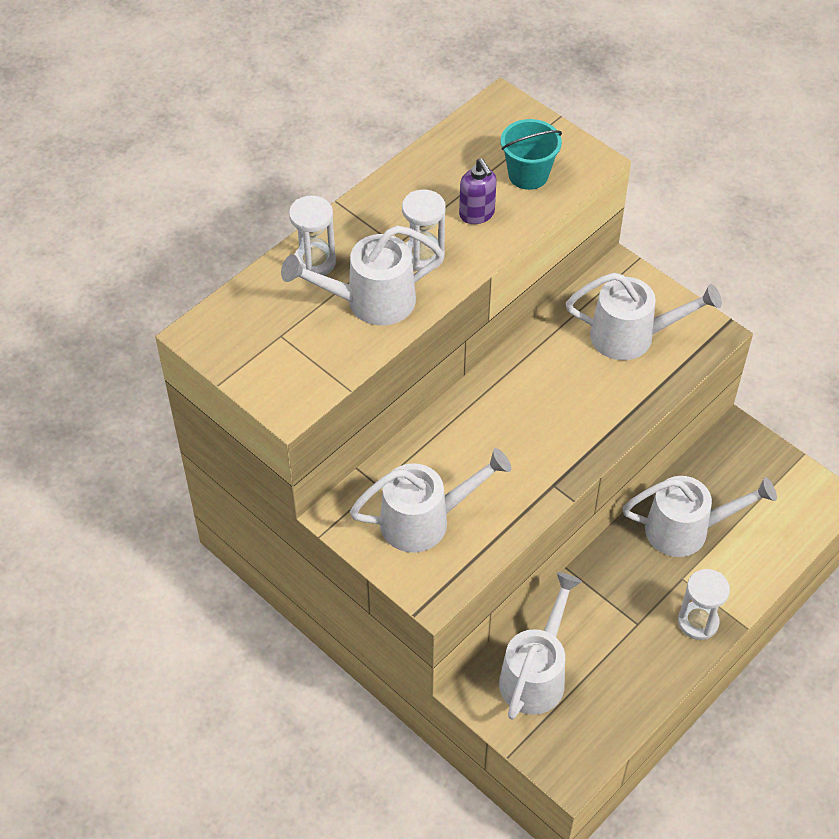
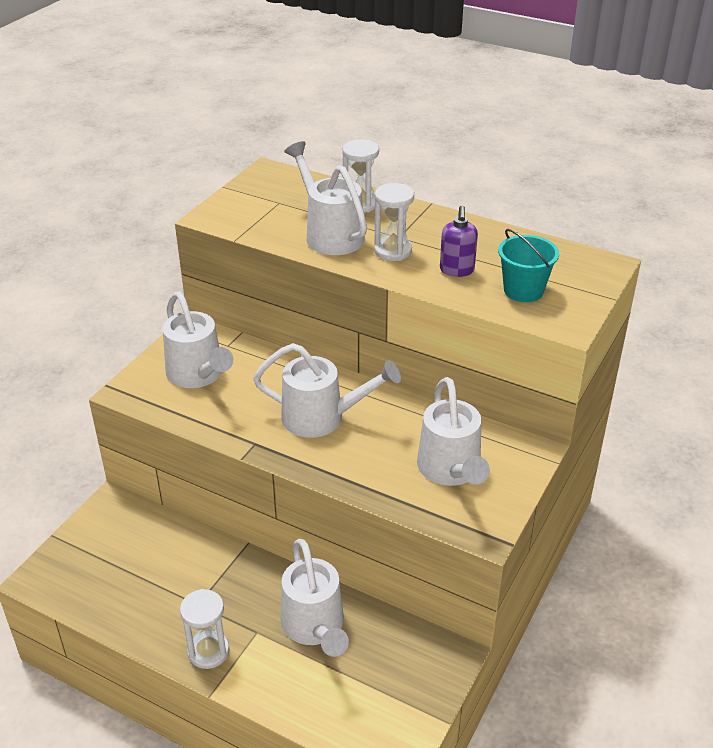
camera: 75 degrees right, 15 degrees down
purple soap dispenser [459,159,497,224] -> purple soap dispenser turned 45 degrees counterclockwise [440,206,478,277]
white watering can [499,572,582,720] -> white watering can moved to [253,343,401,438]

